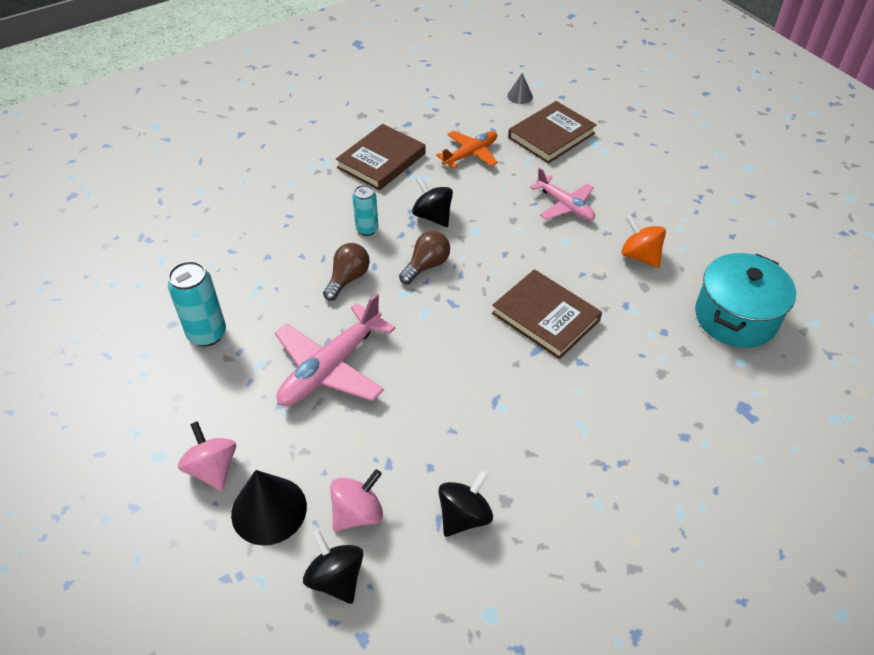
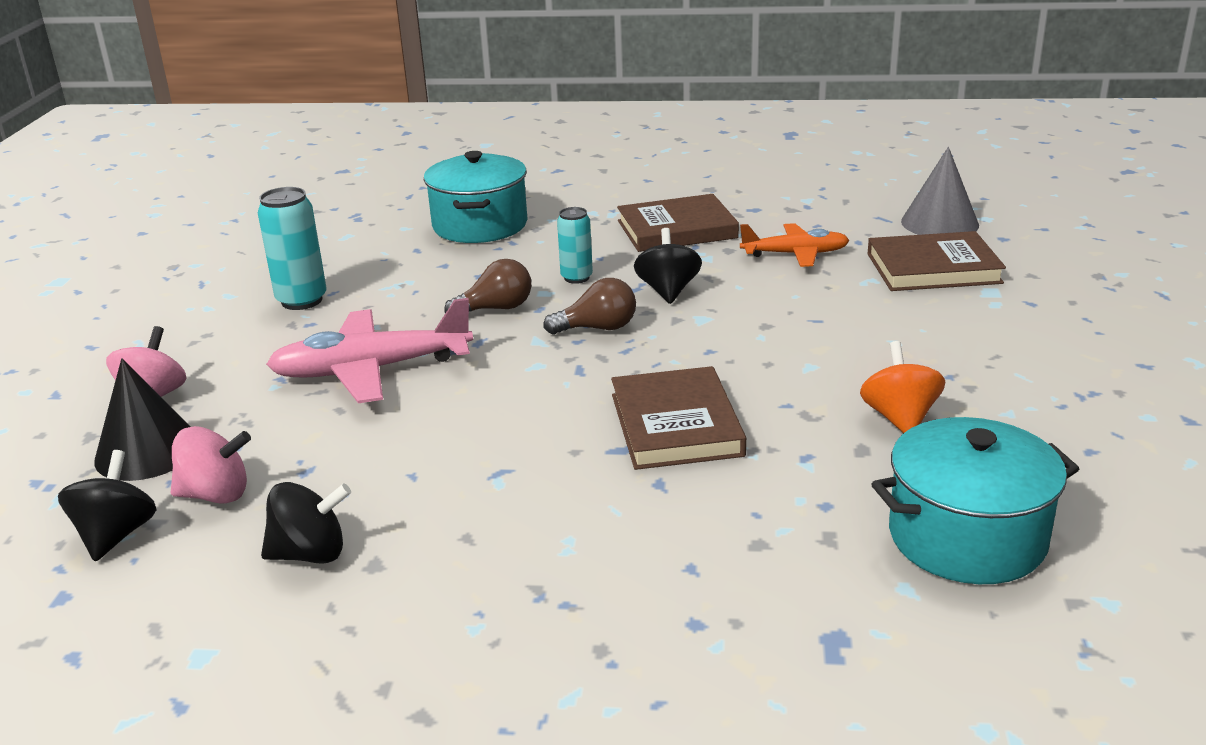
camera: 40 degrees right, 20 degrees down
grey cone [507,73,533,104] -> grey cone [901,147,979,235], size x1.89
pink plane [530,168,595,221] -> none
none -> turquoise pot [424,151,527,243]

